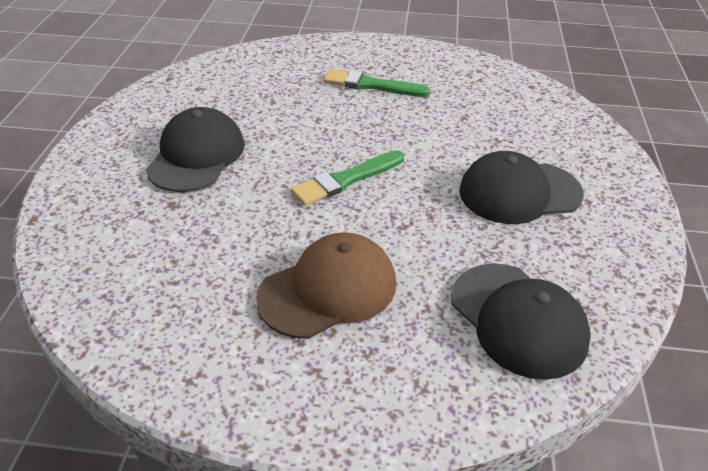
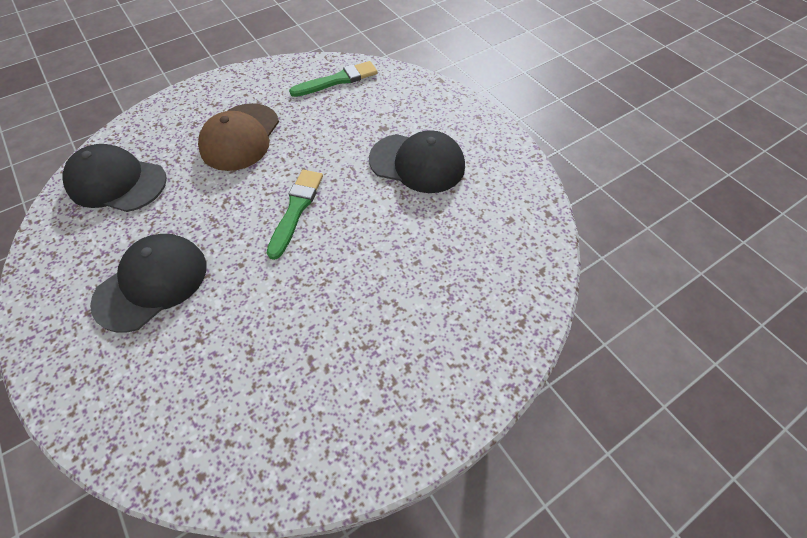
camera: 140 degrees right, 15 degrees up
black cap [146,107,244,192] -> black cap turned 45 degrees counterclockwise [369,130,465,193]
green brush [324,69,430,97] -> green brush moved to [289,61,378,97]

